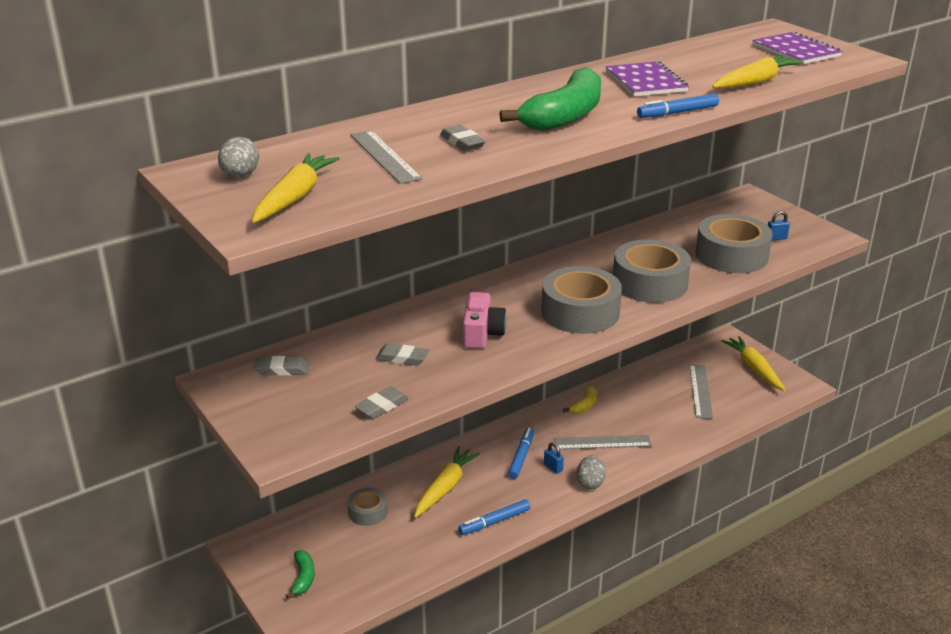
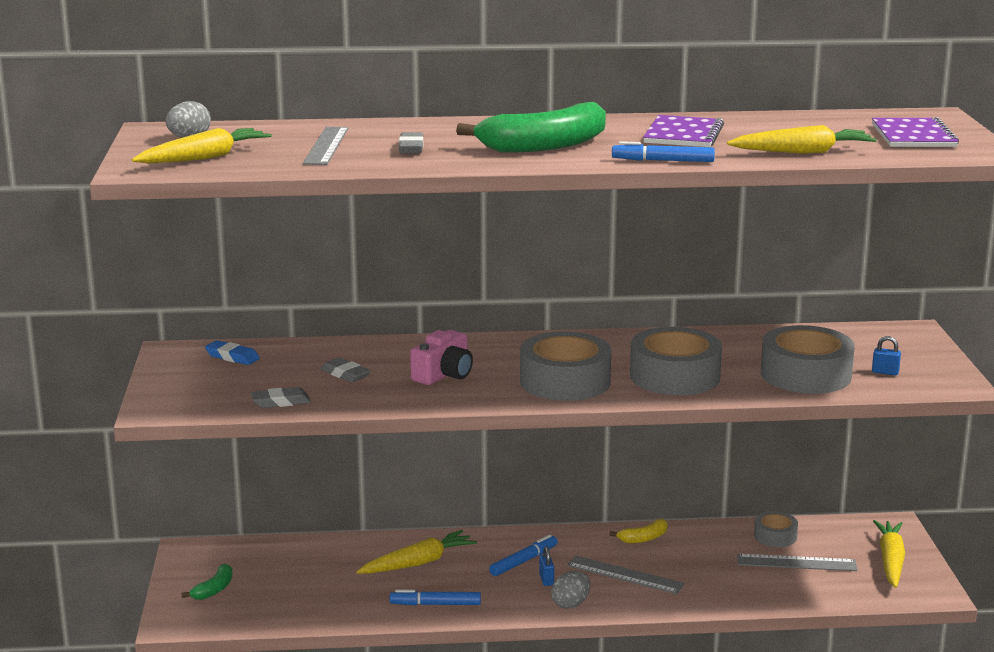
camera: 30 degrees right, 10 degrees down
grey eraser [254,356,309,376] -> blue eraser [205,340,260,365]
grey tape [347,487,388,526] -> grey tape moved to [754,511,798,547]
grey ruler [689,364,713,419] -> grey ruler turned 60 degrees clockwise [737,554,857,571]

